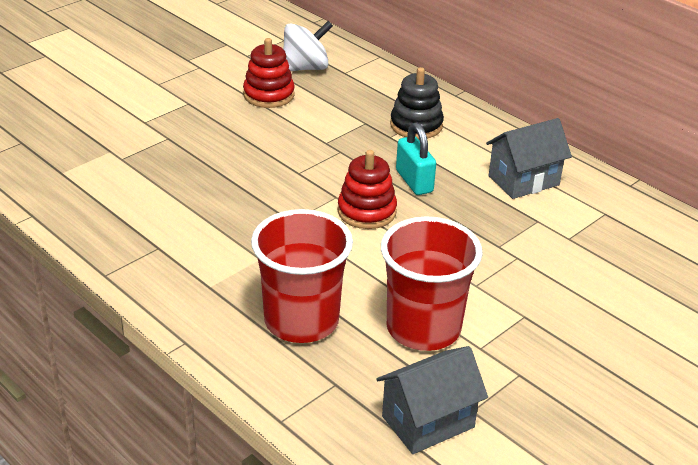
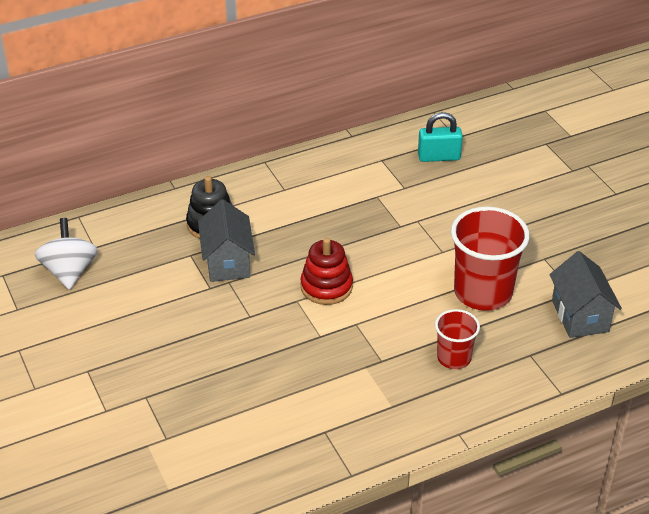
camera: 70 degrees left, 5 degrees up
red stacking toy [243,38,295,108] -> none
red cup [251,209,353,343] -> red cup [435,309,480,369], size x0.55
turquoise padlock [396,123,436,195] -> turquoise padlock moved to [418,112,463,162]
grey house [486,118,572,199] -> grey house moved to [198,199,255,282]

